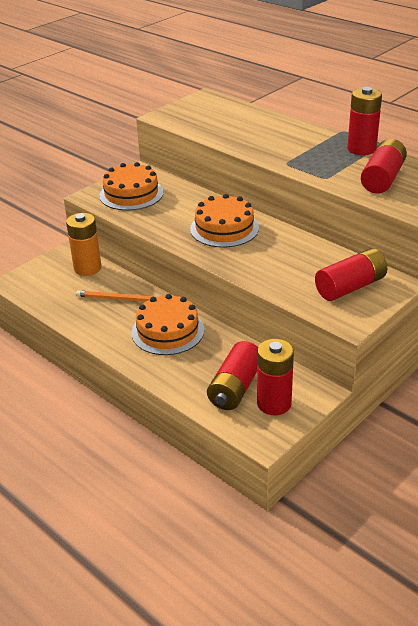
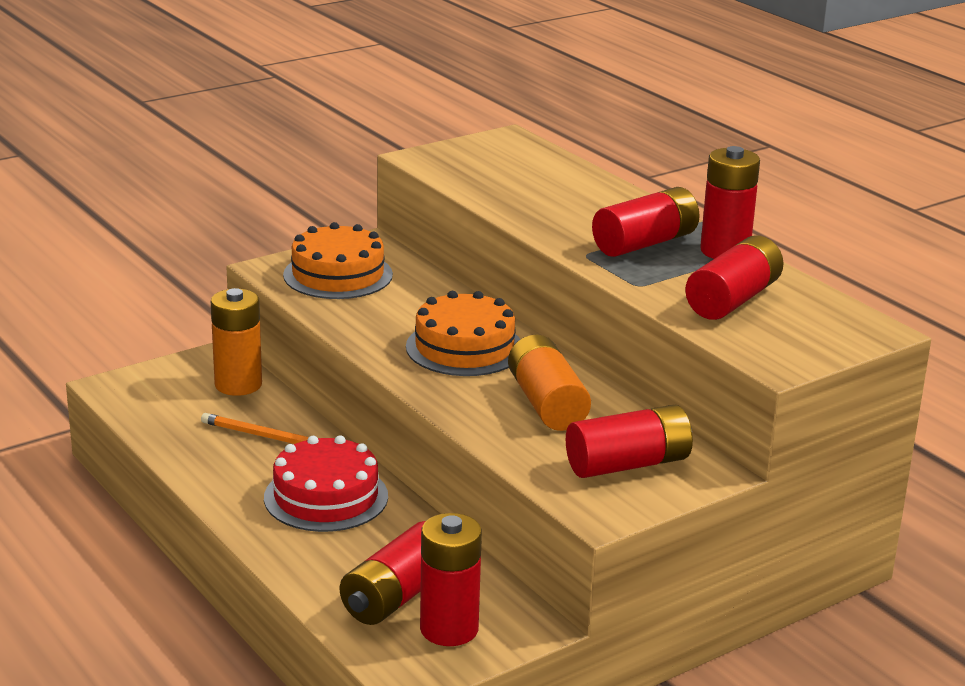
camera: 10 degrees right, 10 degrees down
orange cake [132,294,204,355] -> red cake [264,435,388,532]
none -> orange battery [508,334,591,431]
none -> red battery [592,187,700,257]

